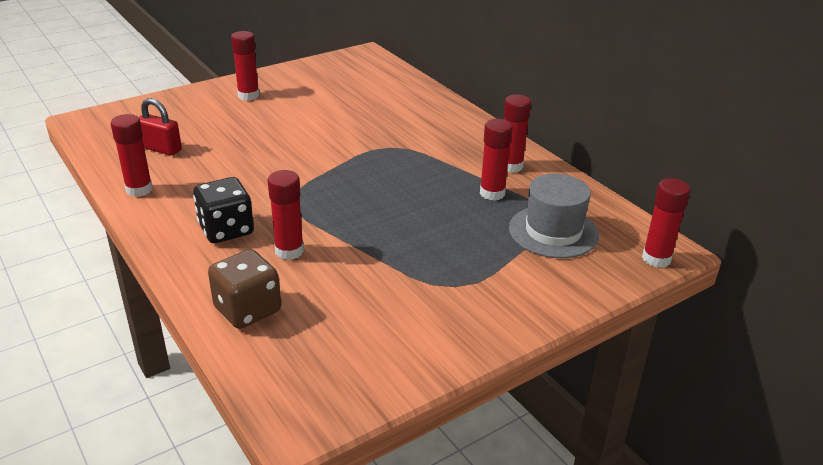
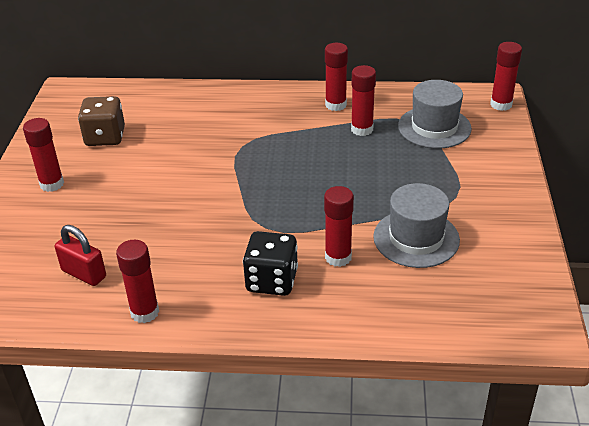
camera: 50 degrees left, 5 degrees up
red padlock [138,98,182,156] -> red padlock turned 60 degrees clockwise [55,225,106,286]
brown dice [208,249,281,329] -> brown dice moved to [78,96,125,146]
none -> grey hat [373,183,460,268]

